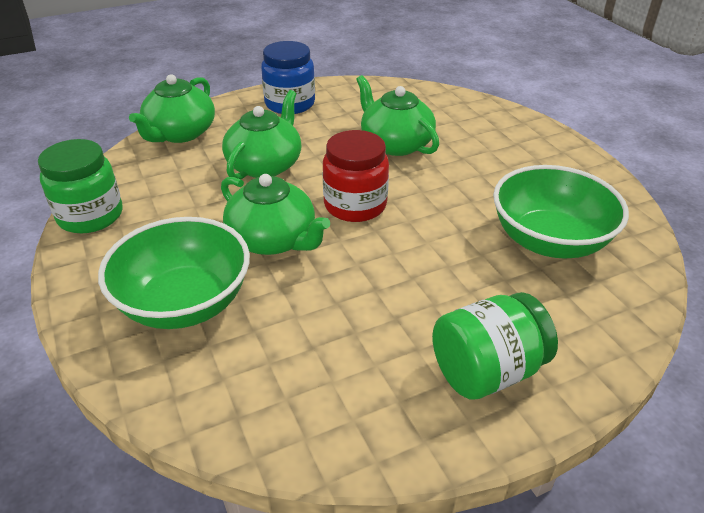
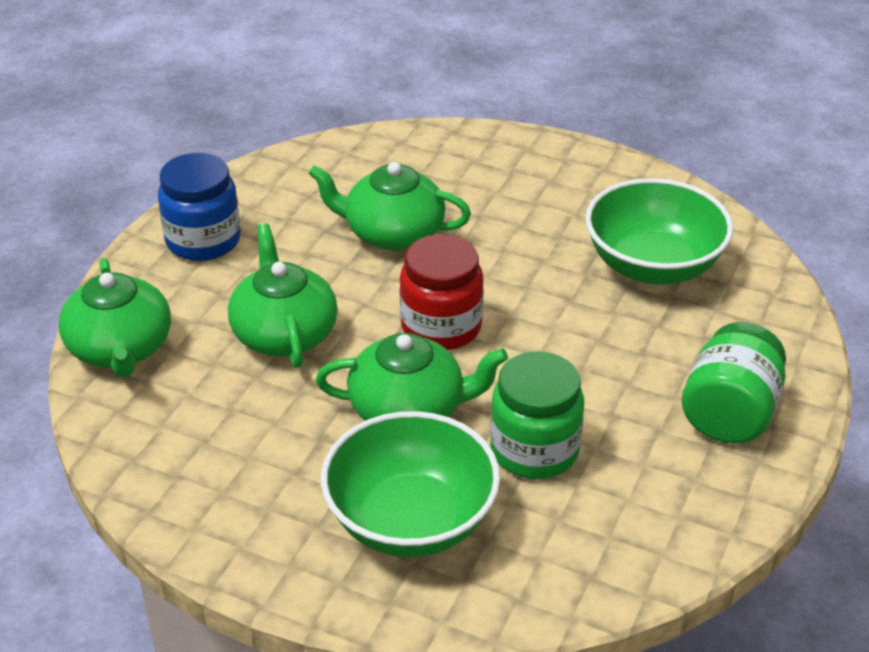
camera: 40 degrees left, 0 degrees up
green jar [38,139,123,233] -> green jar moved to [490,351,584,479]

